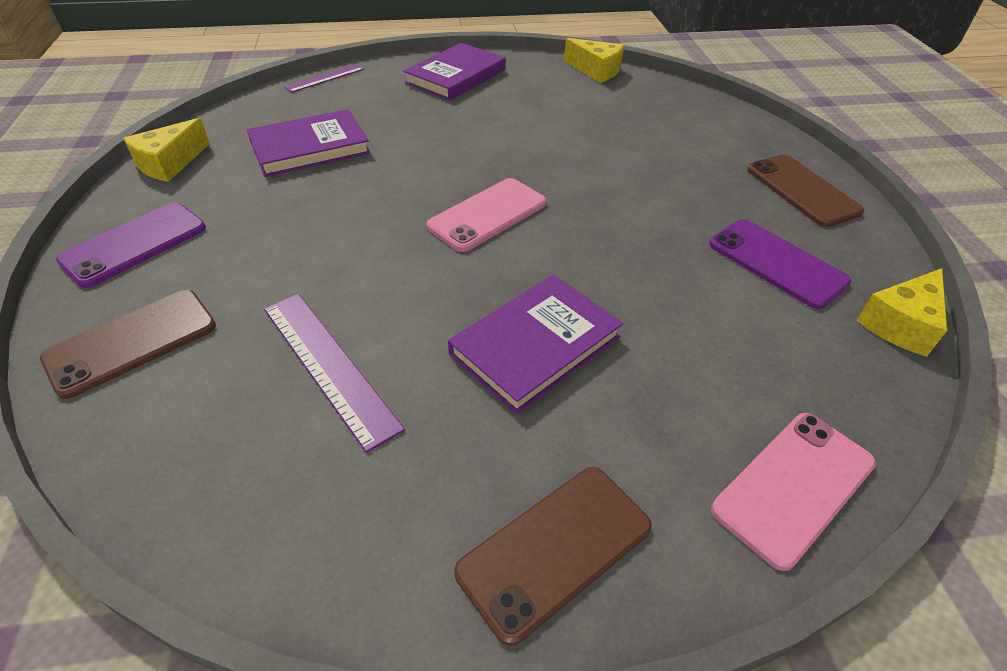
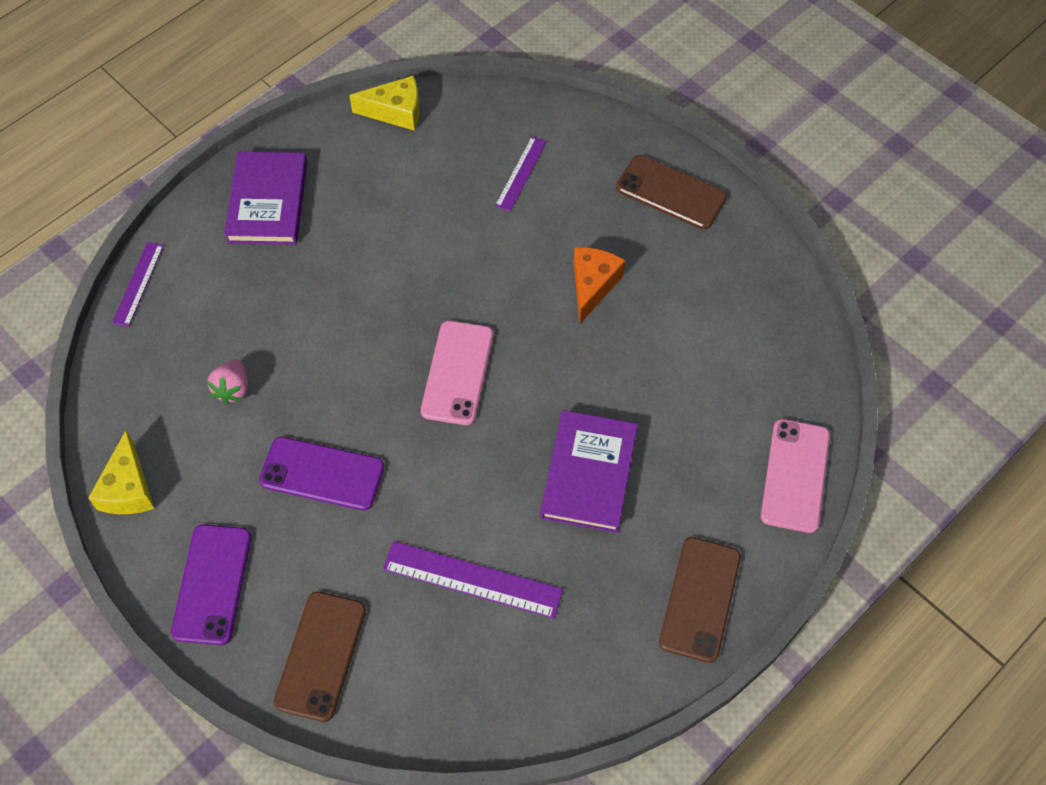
camera: 35 degrees left, 15 degrees up
purple book [247,109,371,177] -> pink strawberry [207,360,248,405]
purple phone [709,219,852,309] -> purple phone moved to [259,437,384,510]
yellow cheese [856,268,947,357] -> none
none -> purple ruler [495,136,547,212]
none -> orange cheese [574,247,625,324]

